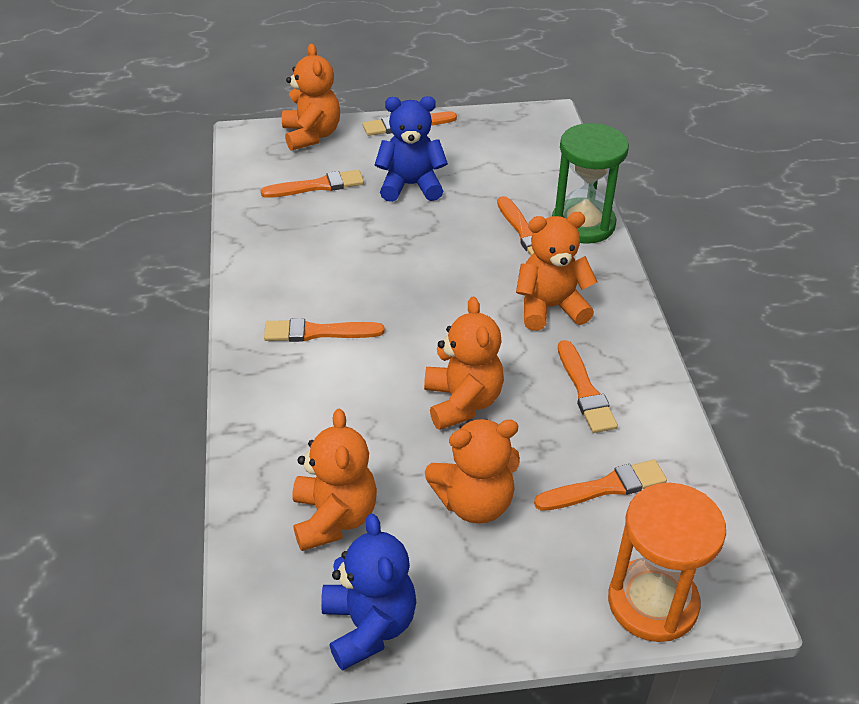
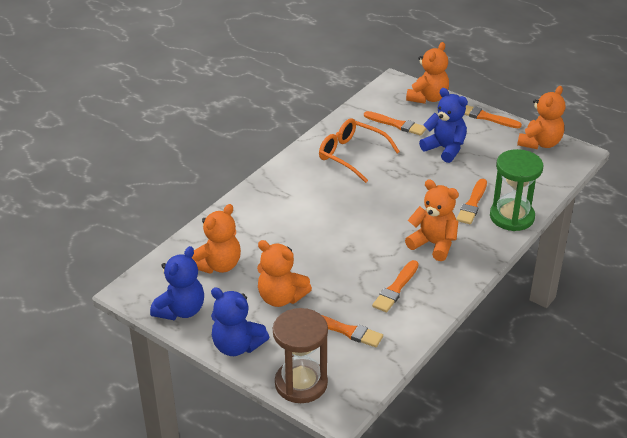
camera: 45 degrees right, 5 degrees down
orange brush [264,318,385,342] -> none
orange teddy bear [424,297,504,430] -> orange teddy bear moved to [517,86,565,149]
orange hourglass [608,483,726,642] -> brown hourglass [273,308,328,403]
none -> blue teddy bear [211,287,269,356]
none -> orange glasses [319,118,400,183]

